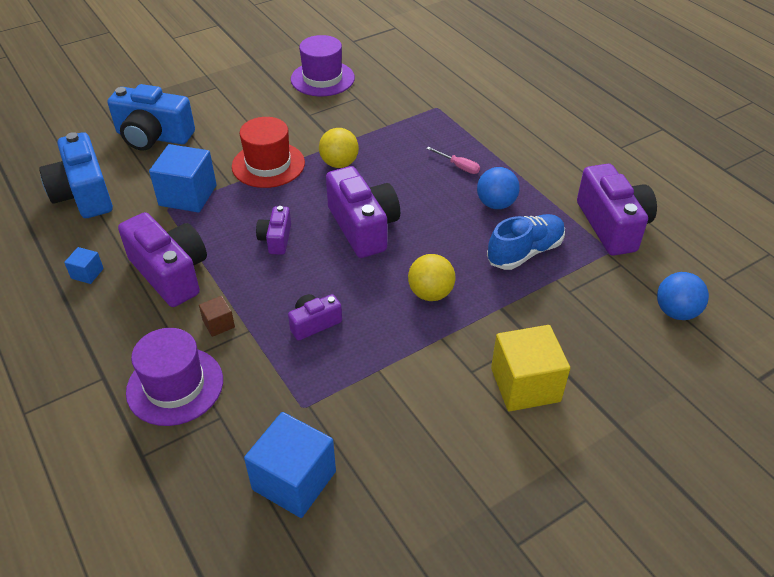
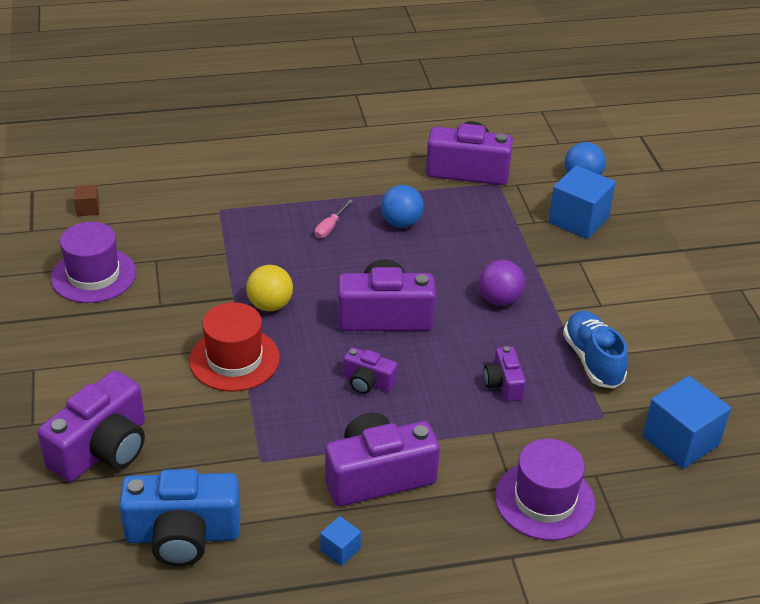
camera: 70 degrees left, 5 degrees down
blue camera [108,84,195,151] -> purple camera [38,371,145,482]
blue cube [149,144,217,213] -> blue cube moved to [548,165,616,239]
brown cube [199,296,235,337] -> brown cube moved to [74,185,99,216]
yellow ball [408,254,455,301] -> purple ball [479,260,525,306]
pink screwdriver [426,147,480,174] -> pink screwdriver turned 150 degrees clockwise [315,200,353,238]
blue shoe [487,214,565,270] -> blue shoe moved to [563,311,628,389]
yellow cube [491,325,570,411] -> none

